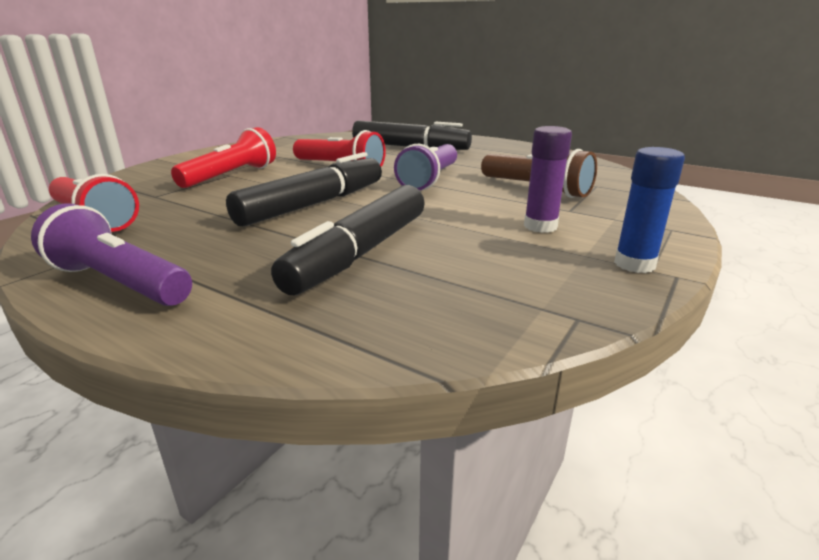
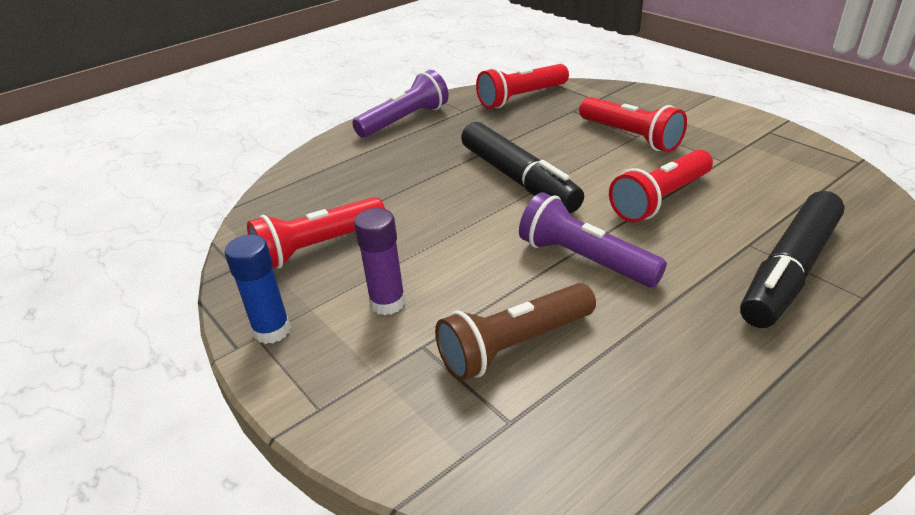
camera: 110 degrees right, 10 degrees up
black marker [271,185,425,295] -> none
none -> red flashlight [247,197,385,269]

